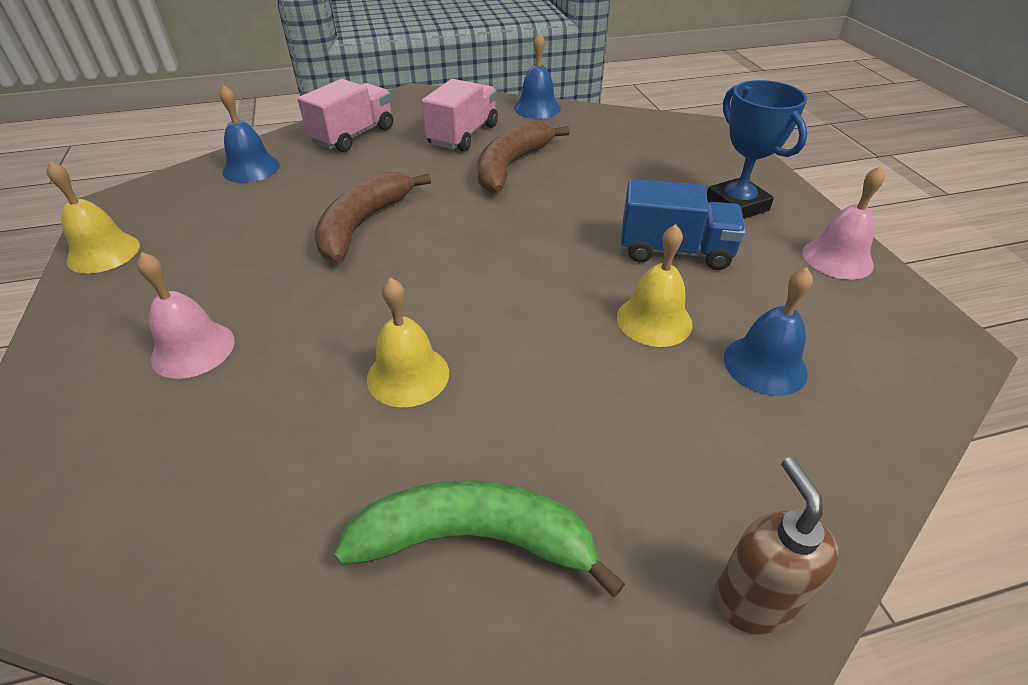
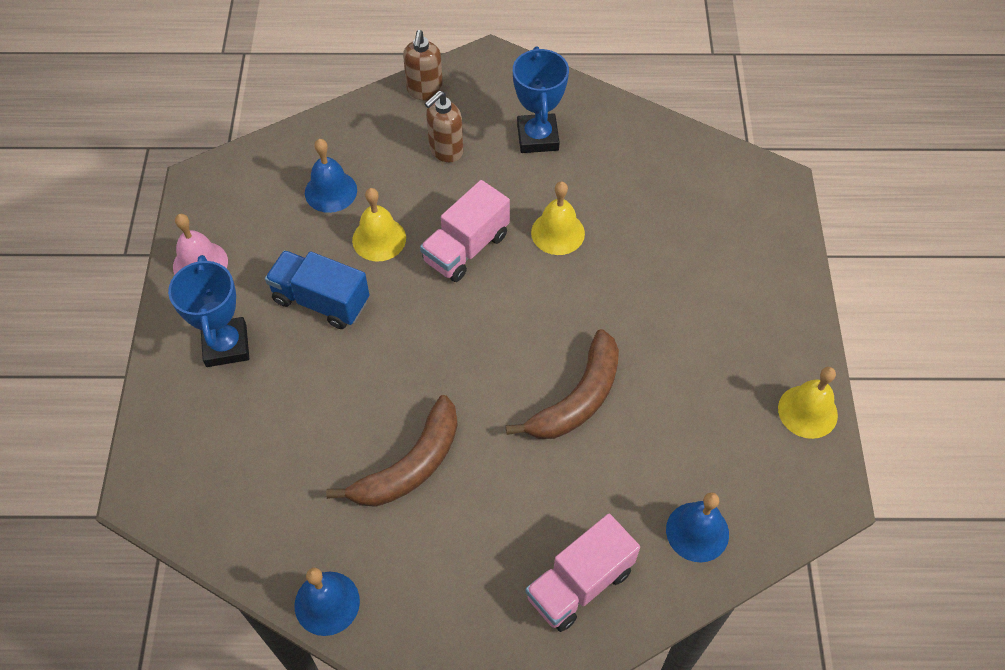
camera: 165 degrees left, 15 degrees up
pink bell [137,252,235,379] -> none
green banana [334,480,625,597] -> blue trophy [513,46,569,153]
pink truck [421,79,498,152] -> pink truck moved to [420,180,510,282]
none -> brown soap dispenser [425,91,463,162]

